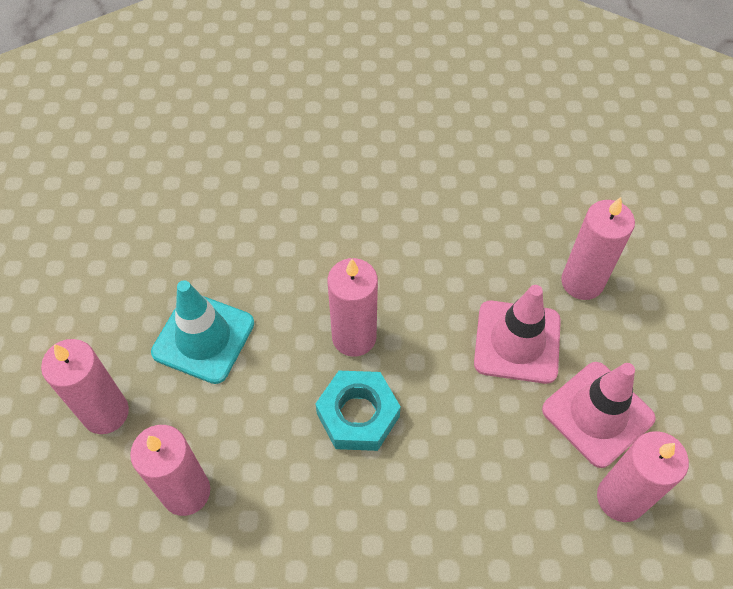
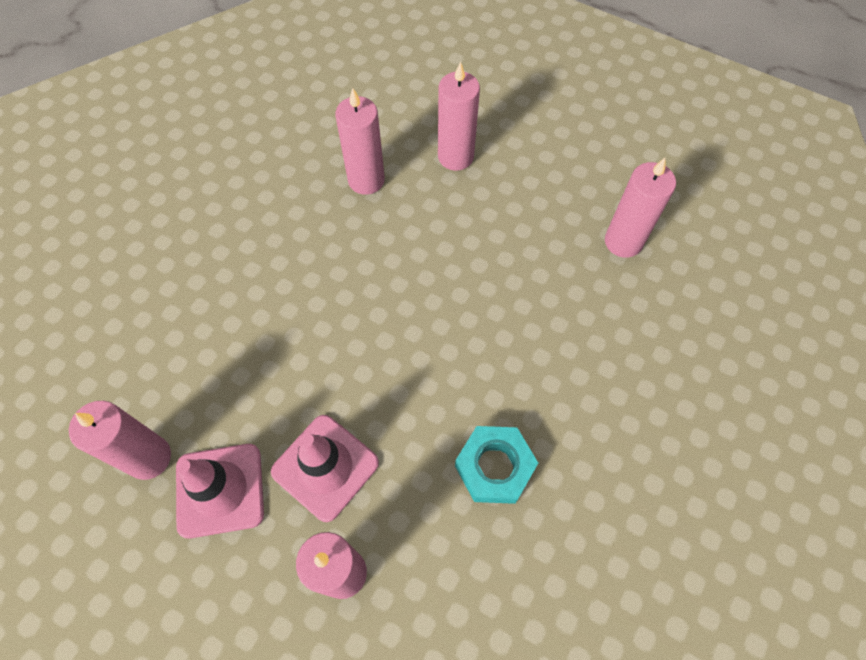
camera: 120 degrees right, 5 degrees up
turquoise traffic cone [151,280,254,384] -> none
turquoise nut [315,371,401,451] -> turquoise nut moved to [455,426,538,504]
pink candle [328,258,378,357] -> pink candle moved to [605,158,676,258]

